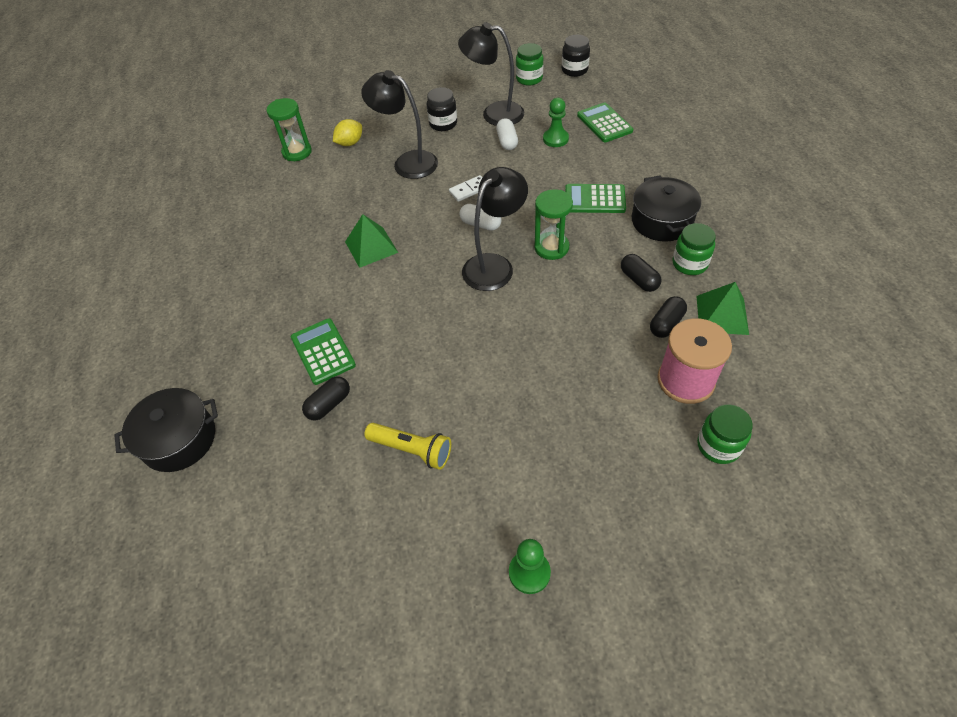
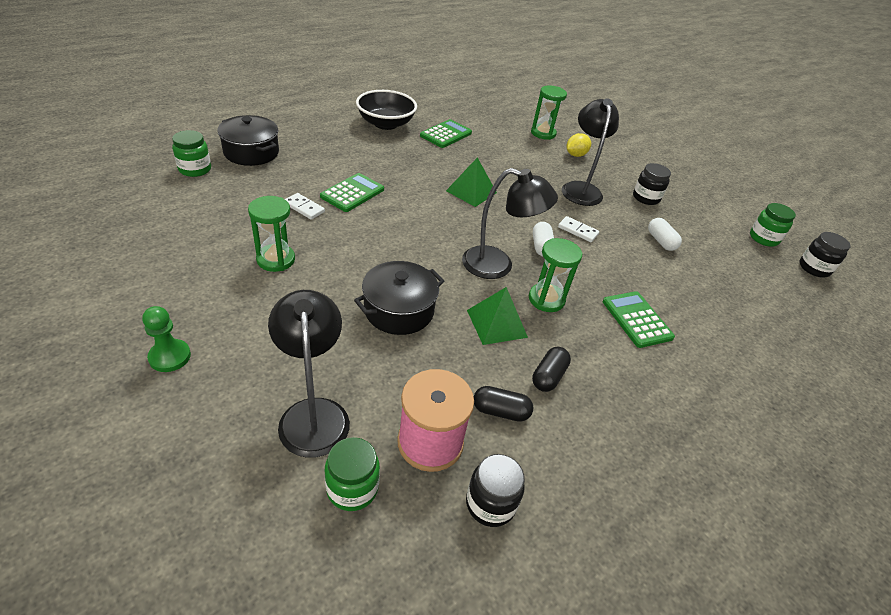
camera: 55 degrees right, 10 degrees down
black capsule [302,376,350,420] -> white domino [285,193,325,219]
yellow lemon [333,119,362,146] -> yellow lemon turned 60 degrees counterclockwise [566,133,591,157]
yellow flashlight [364,423,451,470] -> green hourglass [248,196,295,272]
black lamp [458,22,524,126] -> black lamp moved to [268,290,350,458]
white capsule [496,118,518,150] -> white capsule turned 75 degrees counterclockwise [648,218,682,251]
green pawn [543,98,569,147] -> none
green calculator [577,102,633,142] -> green calculator moved to [420,119,472,148]
black pot [632,175,701,241] -> black pot moved to [354,261,444,335]
green jar [673,223,716,275] -> green jar moved to [172,130,211,177]
green pyramid [696,282,749,335] -> green pyramid moved to [467,287,528,345]
none -> black bowl [356,90,417,130]
none -> black jar [466,454,525,527]

